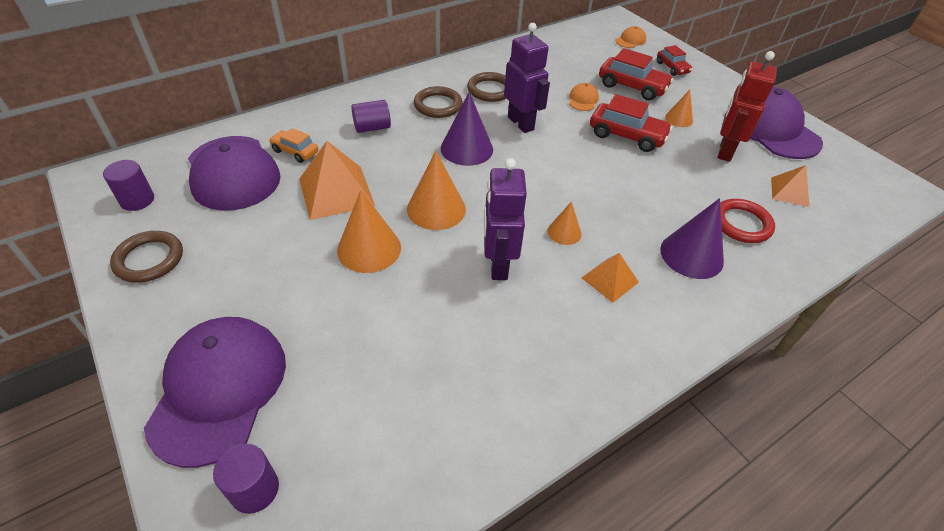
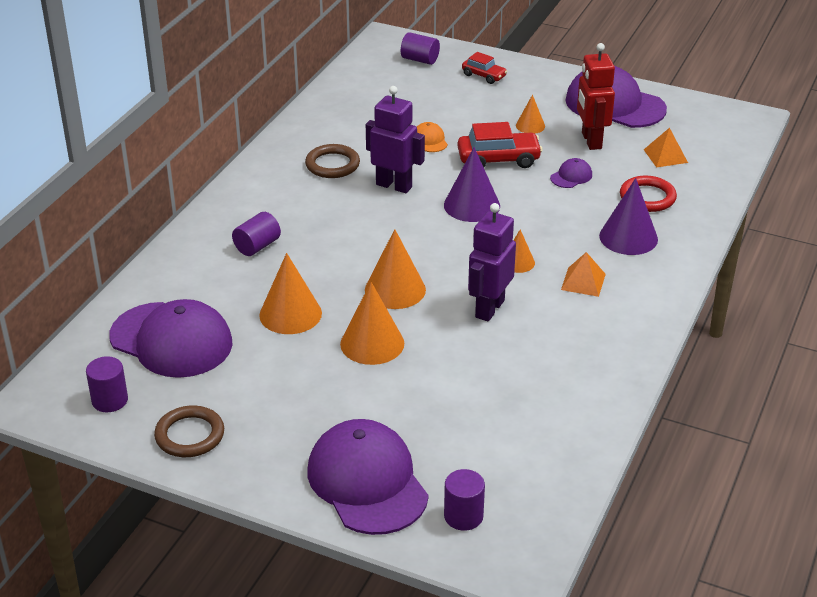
camera: 30 degrees left, 10 degrees down
orange car [269,128,318,163] -> none
orange pyramid [299,141,375,220] -> orange cone [259,253,322,334]
brown ring [414,86,463,118] -> none
purple cone [441,92,493,166] -> purple cone moved to [444,147,500,222]
purple robot [484,158,527,280] -> purple robot turned 60 degrees clockwise [468,203,516,322]
red car [599,48,674,100] -> none
orange cap [616,26,646,48] -> purple cylinder [401,32,440,65]
none -> purple cap [550,158,592,188]

